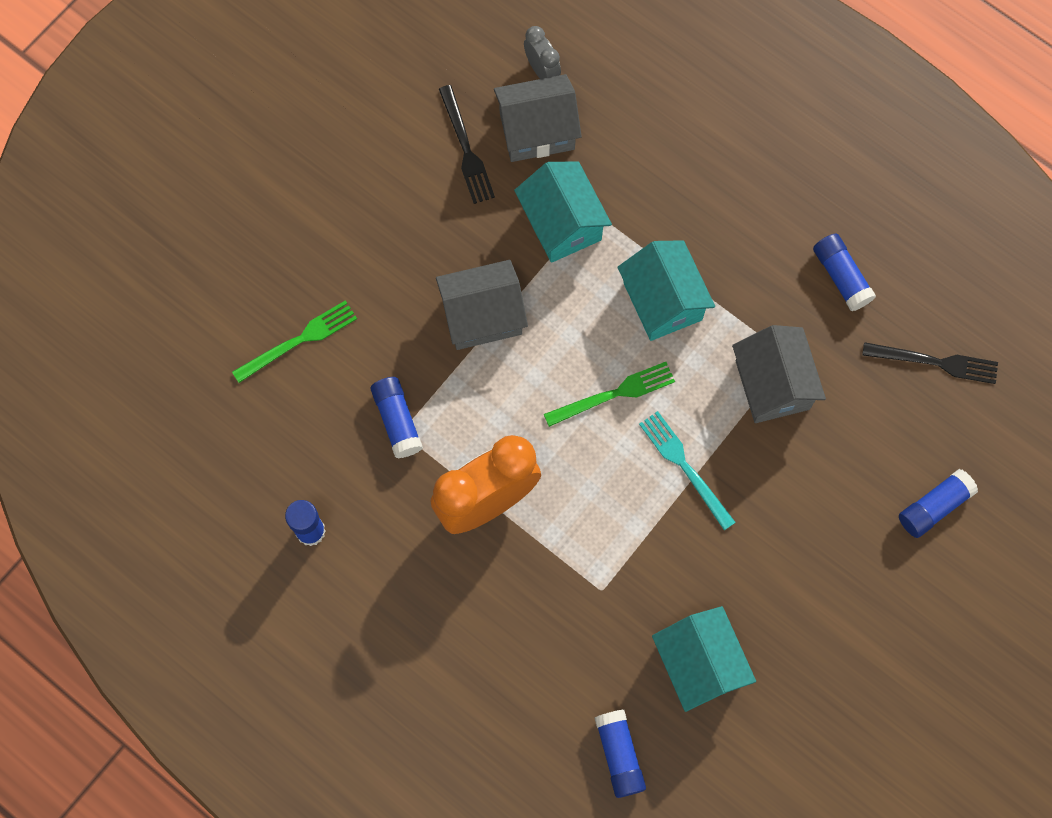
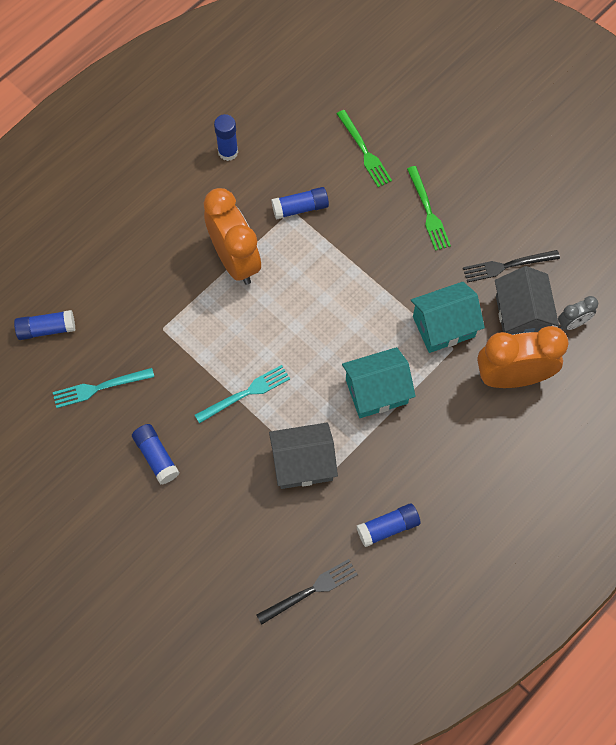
camera: 95 degrees right, 5 degrees down
grey house [436,260,528,350] -> none
green fork [544,362,675,427] -> green fork moved to [407,166,451,251]
turquoise house [652,606,756,712] -> turquoise fork [53,368,154,408]
black fork [862,342,998,384] -> black fork turned 135 degrees counterclockwise [257,559,358,625]
blue glue stick [899,469,978,538] -> blue glue stick moved to [132,424,179,484]
none -> orange clock [477,326,569,388]

